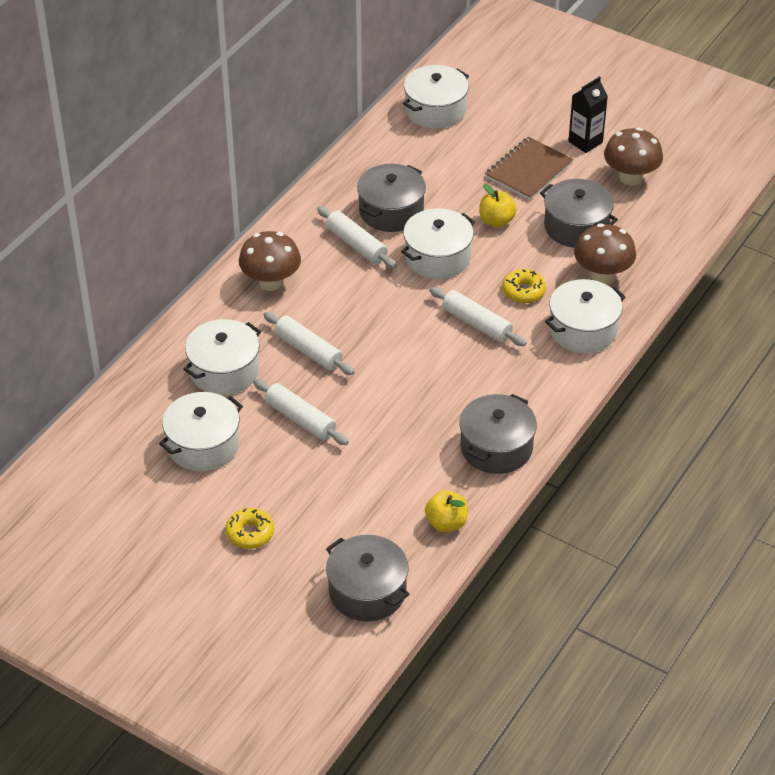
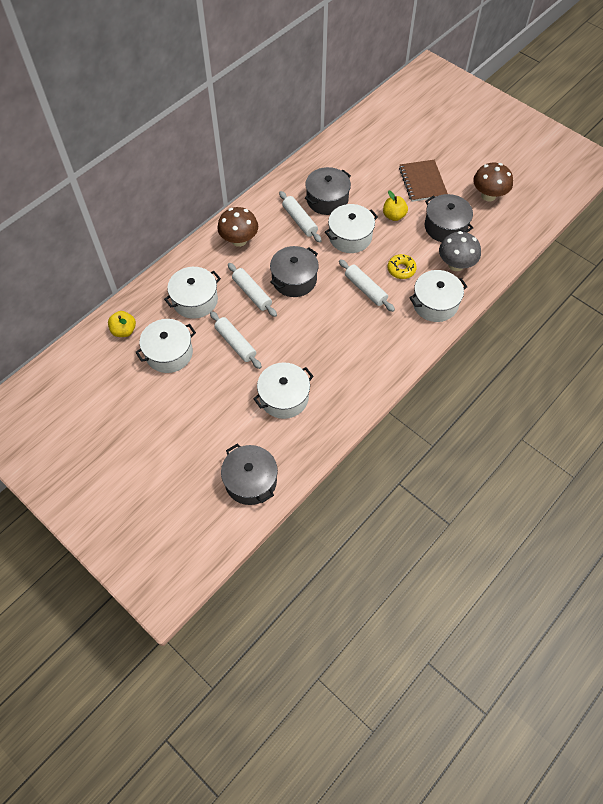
camera: 10 degrees right, 15 degrees up
yellow donut [225,508,274,549] -> none
white pot [403,65,469,129] -> white pot moved to [253,362,314,419]
yellow apple [425,490,468,532] -> yellow apple moved to [108,311,136,337]
grey pot [459,394,537,474] -> grey pot moved to [270,246,319,297]
brown notebook [485,137,574,200] -> brown notebook turned 60 degrees counterclockwise [399,160,448,202]
black carton [568,76,608,153] -> none
brown mushroom [574,223,636,284] -> grey mushroom [439,231,481,271]

